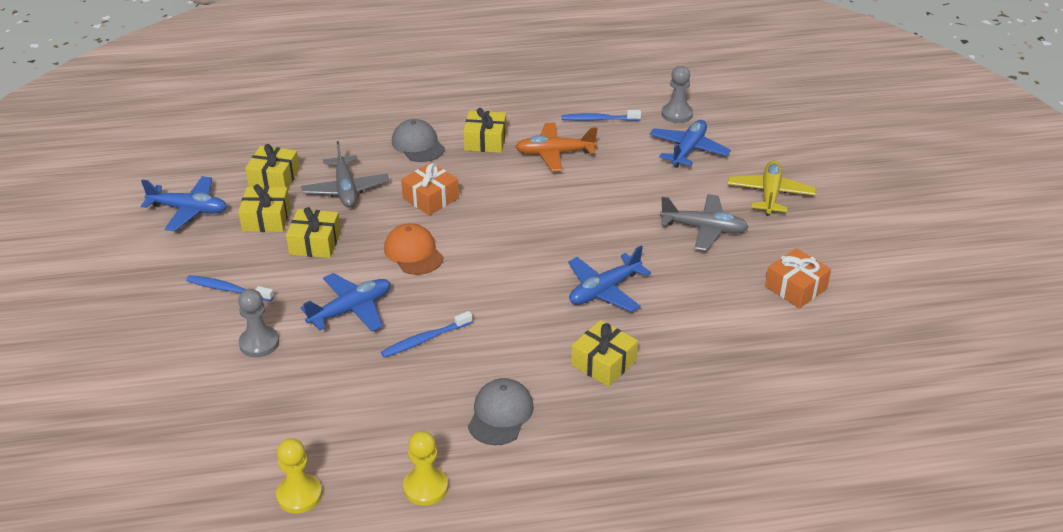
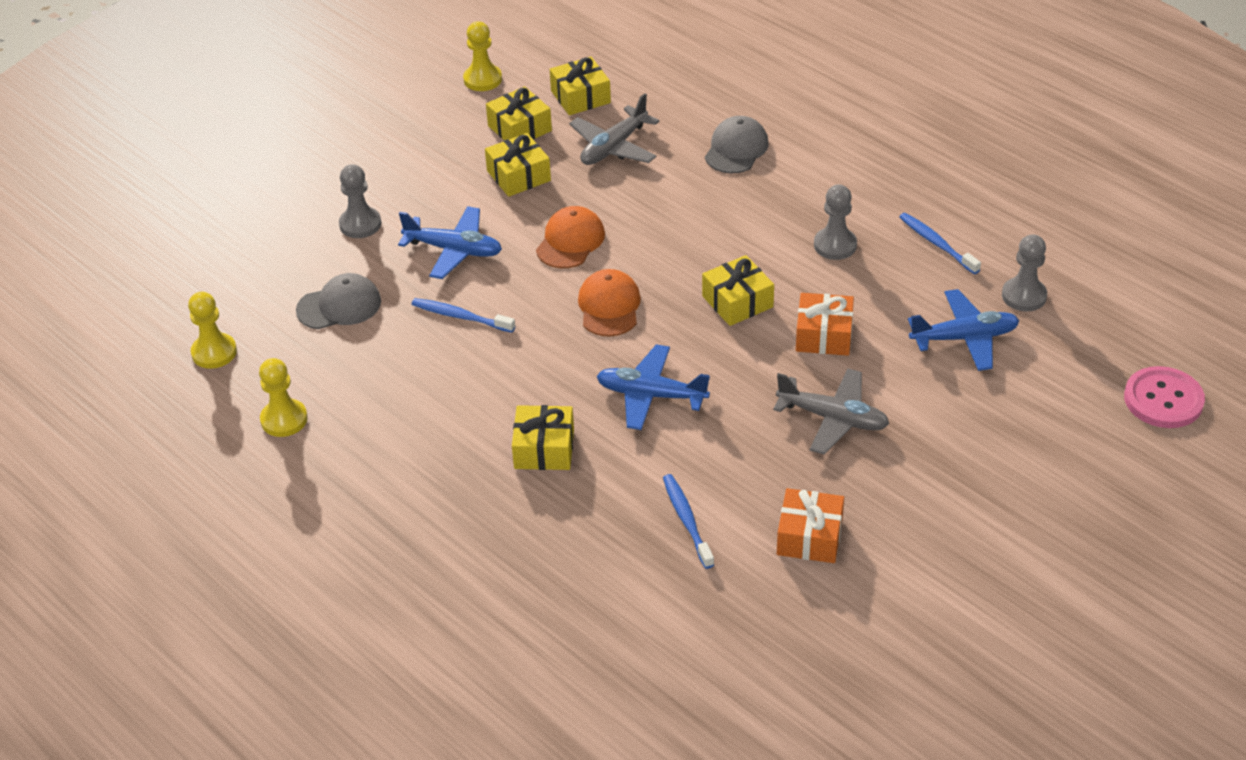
camera: 55 degrees right, 5 degrees up
blue plane [141,176,227,231] -> yellow pawn [463,21,502,91]
blue toothbrush [186,275,274,301] -> blue toothbrush moved to [663,474,714,569]
orange gift [401,163,459,216] -> orange gift moved to [796,293,854,356]
yellow gift [463,108,507,153] -> yellow gift moved to [702,255,774,326]
grey cap [468,378,534,445] -> grey cap moved to [296,273,381,329]
orange plane [515,123,598,172] -> grey pawn [814,185,857,260]
grey plane [660,194,748,251] -> grey plane turned 45 degrees counterclockwise [773,369,889,454]
yellow plane [727,160,816,216] -> none
none -> orange cap [578,269,641,337]
none -> pink button [1124,366,1205,428]

